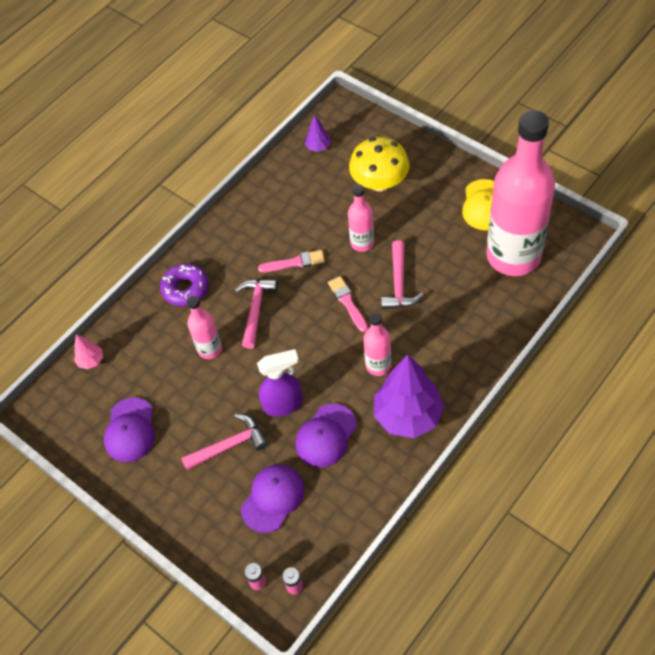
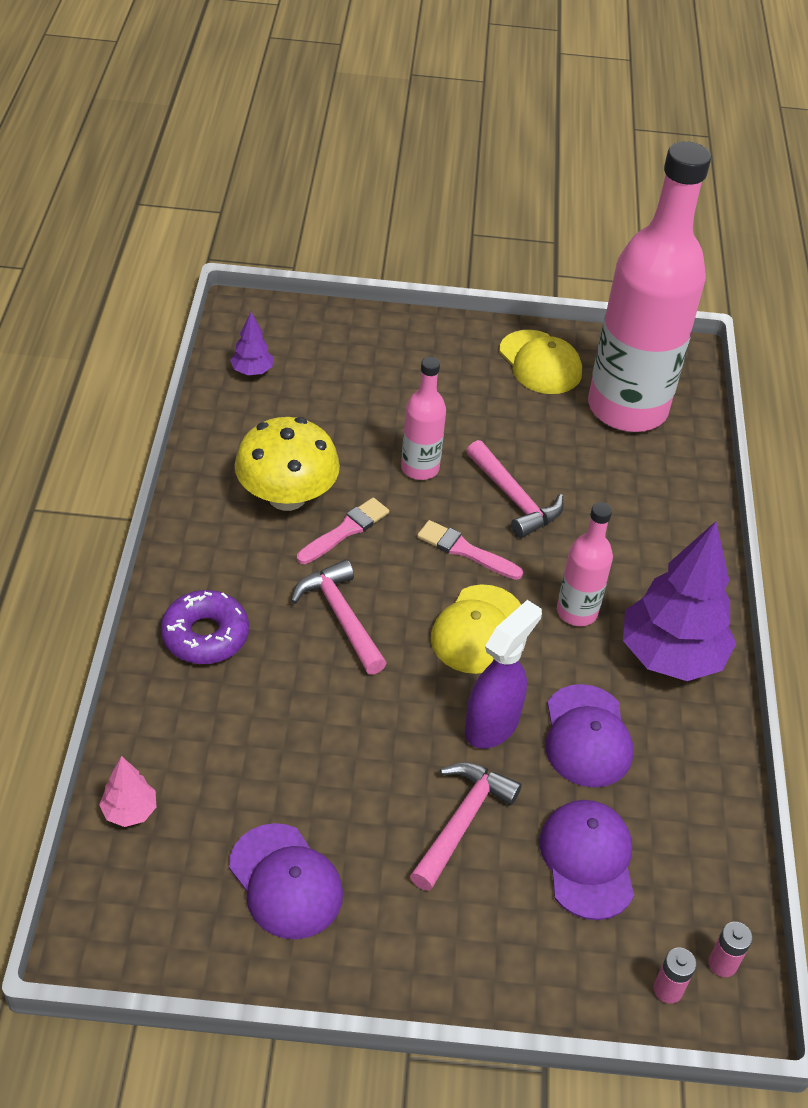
camera: 45 degrees left, 10 degrees down
pink bottle [187,296,222,359] -> none
yellow mushroom [349,137,410,191] -> yellow mushroom moved to [235,417,340,511]
none -> yellow cap [431,584,521,674]

